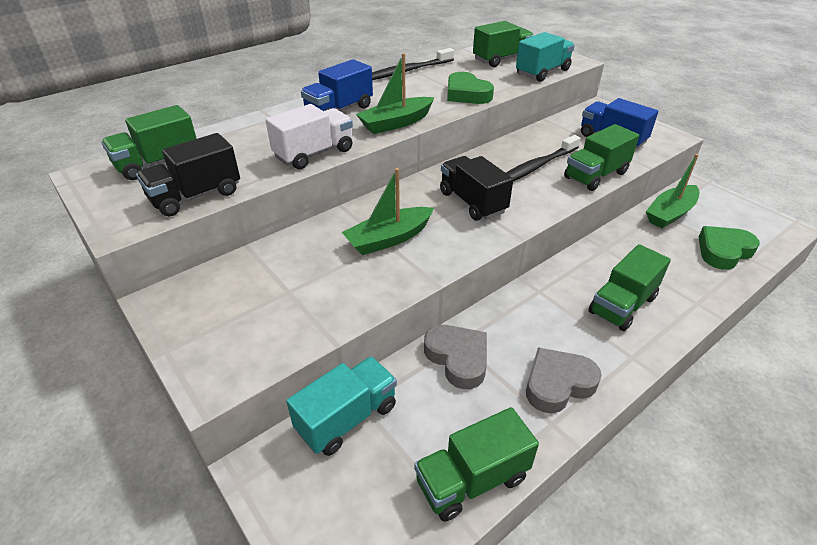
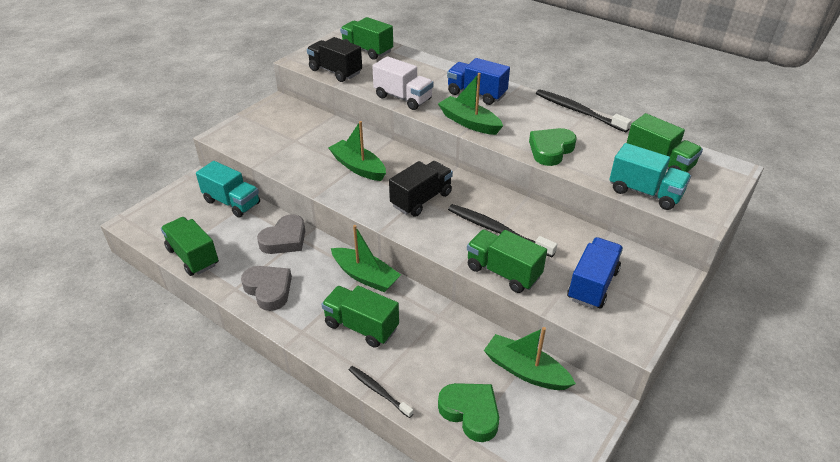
camera: 75 degrees right, 0 degrees up
none -> green boat [331,225,401,292]
none -> black toothbrush [349,366,414,418]

